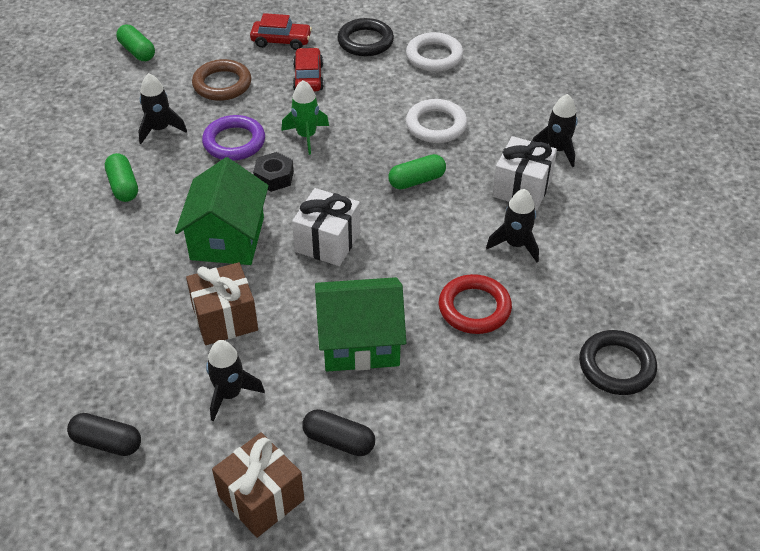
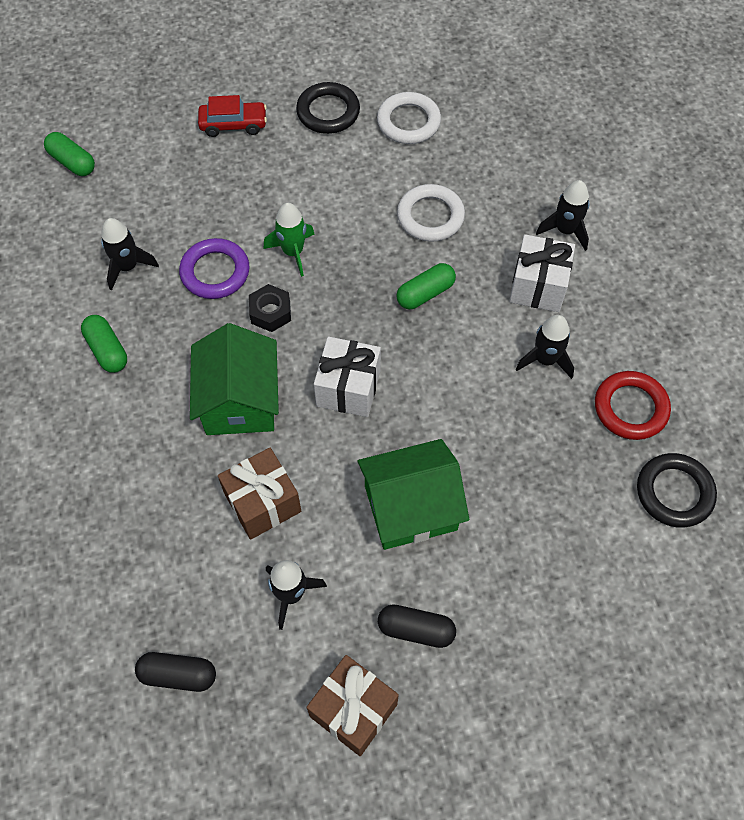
camera: 10 degrees left, 15 degrees up
brown ring [192,59,251,101] -> none
red car [293,48,324,91] -> none
red ring [439,274,512,334] -> red ring moved to [595,371,671,440]

